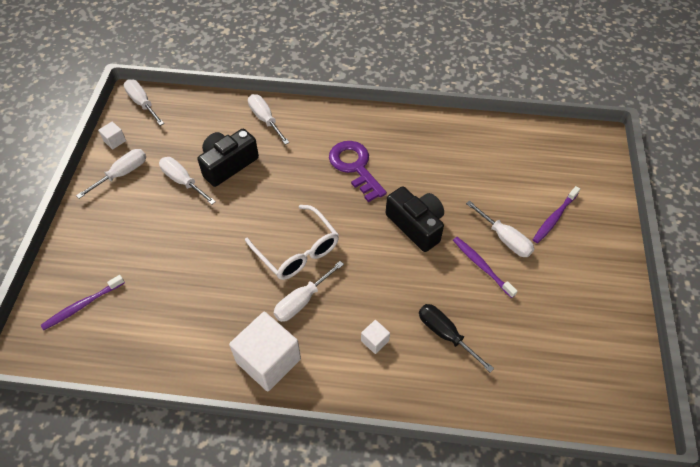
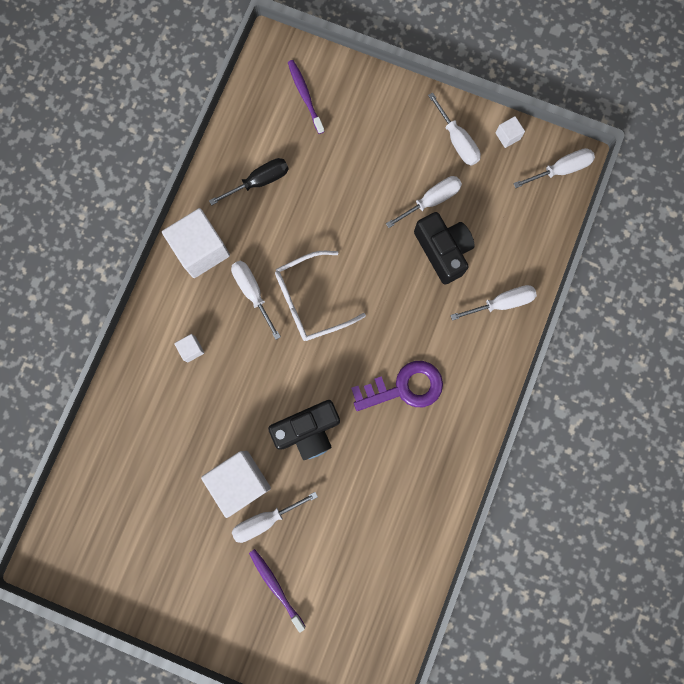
camera: 105 degrees right, 25 degrees up
black screwdriver [419,304,494,372] -> black screwdriver moved to [209,158,289,205]
purple toothbrush [453,237,518,298] -> white cube [201,451,271,518]

